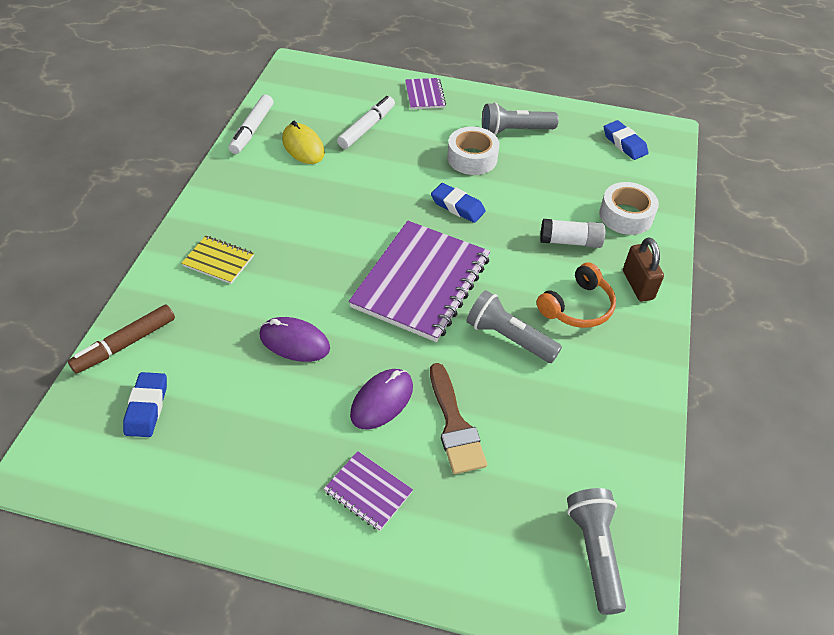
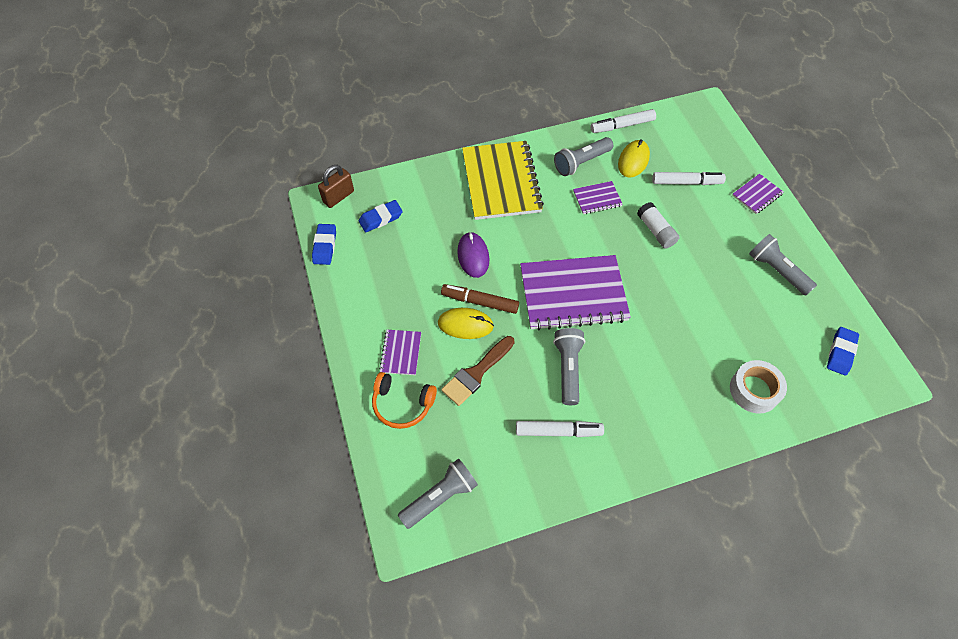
camera: 60 degrees right, 10 degrees up
brown marker [68,304,175,374] -> brown marker moved to [441,284,519,314]
yellow notebook [181,236,254,284] -> yellow notebook [462,141,544,220], size x2.18
purple mouse [350,369,413,430] -> yellow mouse [438,308,494,339]
blue eraser [431,183,486,223] -> blue eraser moved to [312,224,336,265]
white tape [447,127,499,175] -> none
orange headphones [537,262,616,328] -> orange headphones moved to [372,372,437,429]
white glue stick [540,219,605,248] -> white glue stick moved to [637,202,679,249]
brown padlock [623,237,664,302] -> brown padlock moved to [318,165,354,208]
none -> white marker [516,421,604,437]
none -> grey flashlight [554,137,613,176]
none -> purple notebook [573,181,623,214]

